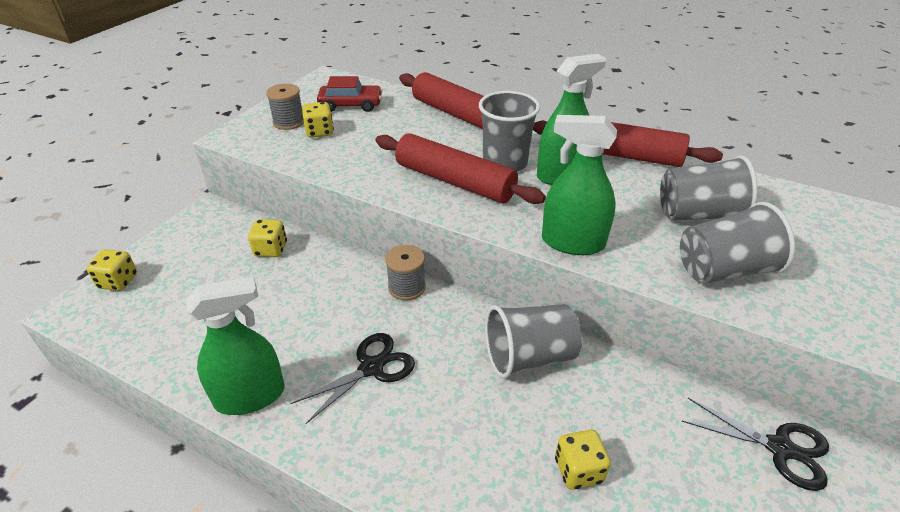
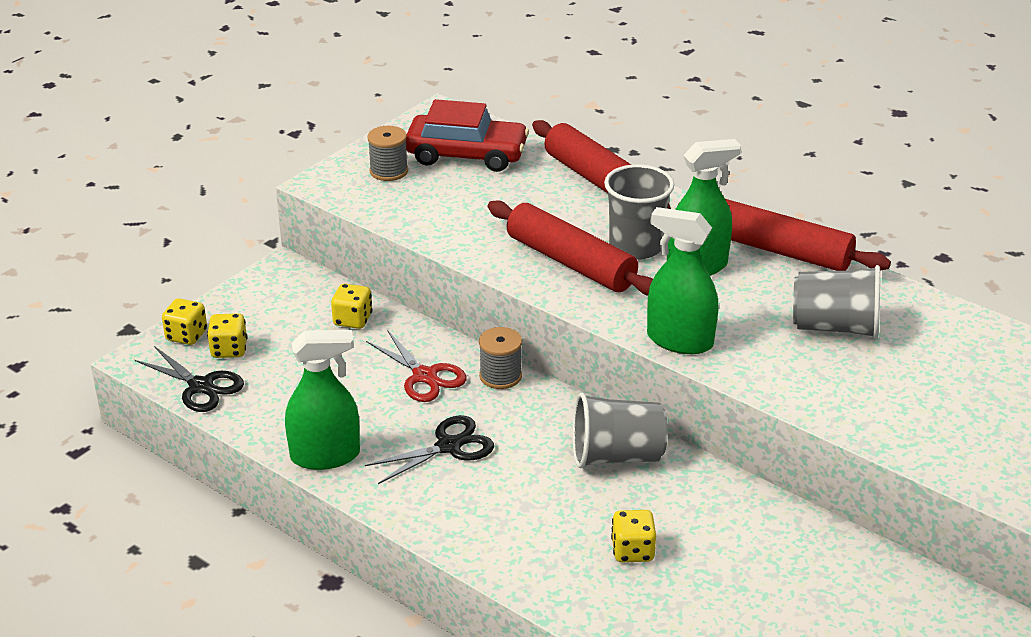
camera: 10 degrees right, 5 degrees down
yellow dice [302,102,334,138] -> yellow dice moved to [207,313,247,358]
red car [317,76,383,112] -> red car [406,99,529,172], size x1.50
grey cup [680,202,795,284] -> none
black scissors [682,398,829,491] -> black scissors moved to [135,346,244,412]
none -> red scissors [366,330,467,402]

